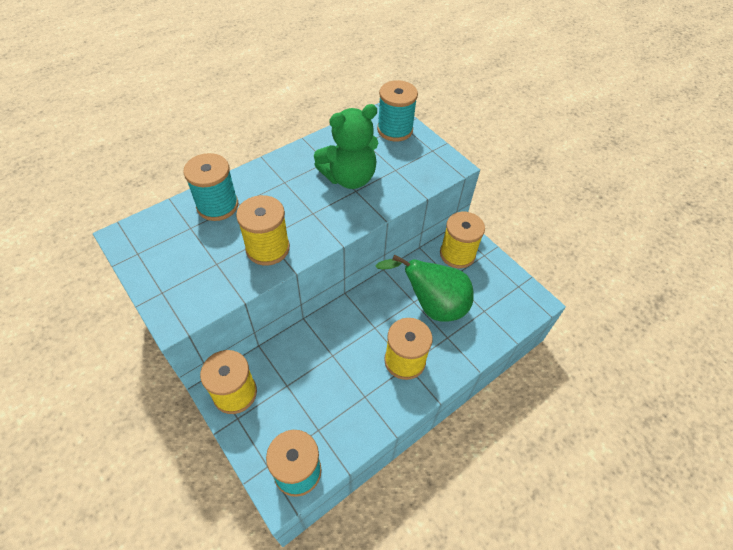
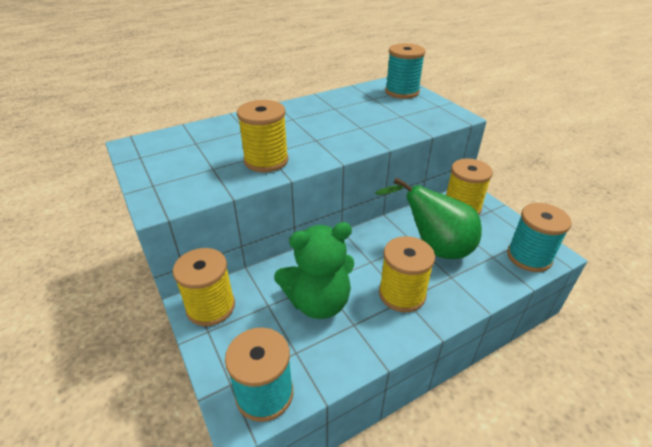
camera: 10 degrees right, 15 degrees down
turquoise spool [183,153,238,221] -> turquoise spool moved to [507,203,572,272]
green teddy bear [314,104,378,189] -> green teddy bear moved to [274,222,354,319]

